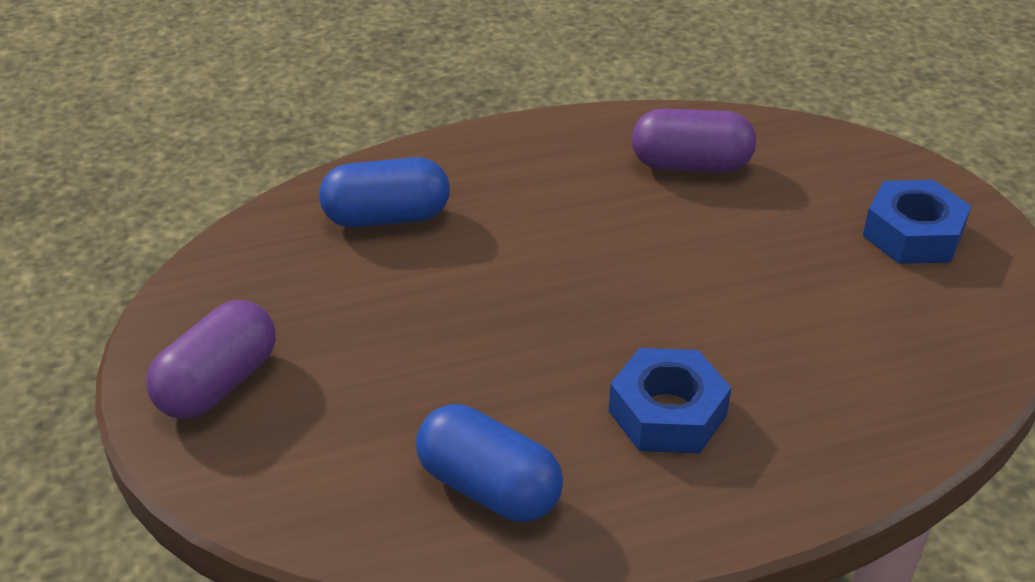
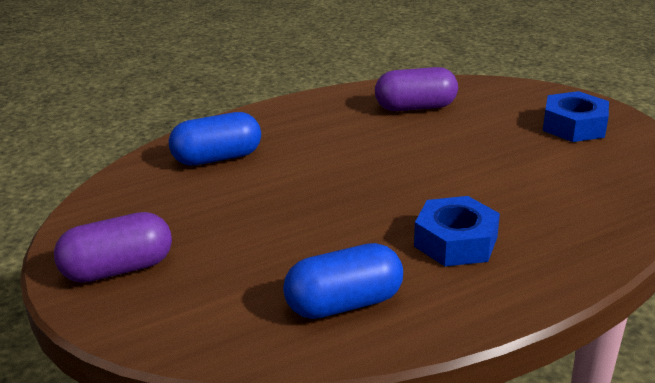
camera: 10 degrees left, 10 degrees down
purple capsule [146,300,276,419] -> purple capsule turned 45 degrees clockwise [54,212,172,283]
blue capsule [416,404,563,522] -> blue capsule turned 45 degrees counterclockwise [283,243,403,319]

